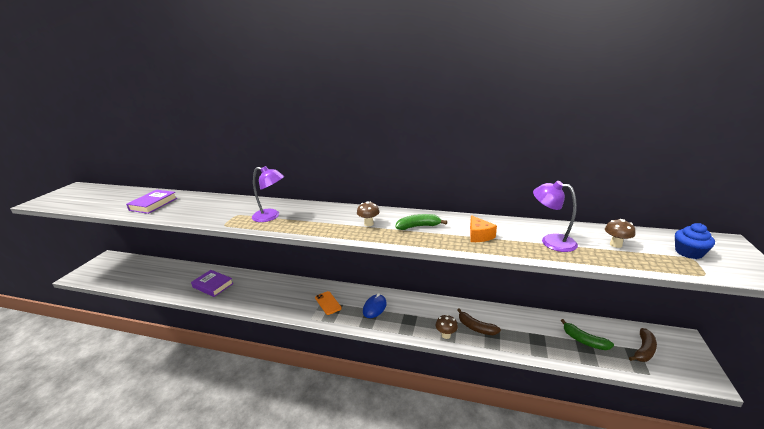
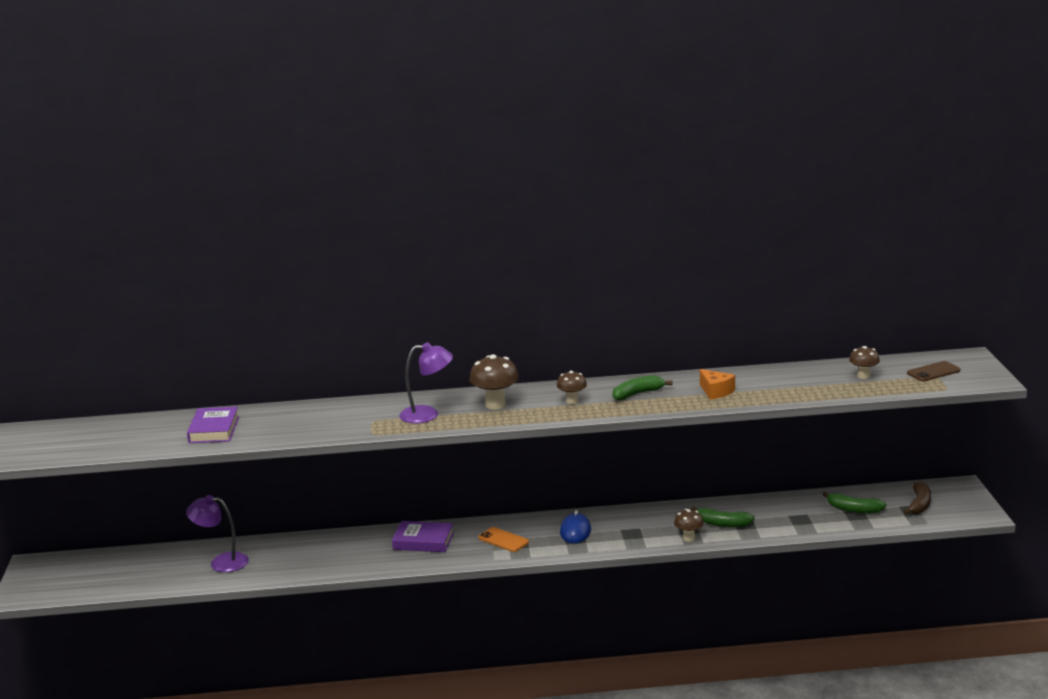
camera: 20 degrees left, 5 degrees down
purple book [191,270,234,297] -> purple book moved to [392,521,454,552]
brown banana [457,308,501,335] -> green banana [691,507,755,527]
purple lamp [533,181,578,252] -> purple lamp moved to [186,495,249,572]
blue cupcake [675,223,715,259] -> brown phone [907,361,960,381]
none -> brown mushroom [469,354,519,409]

